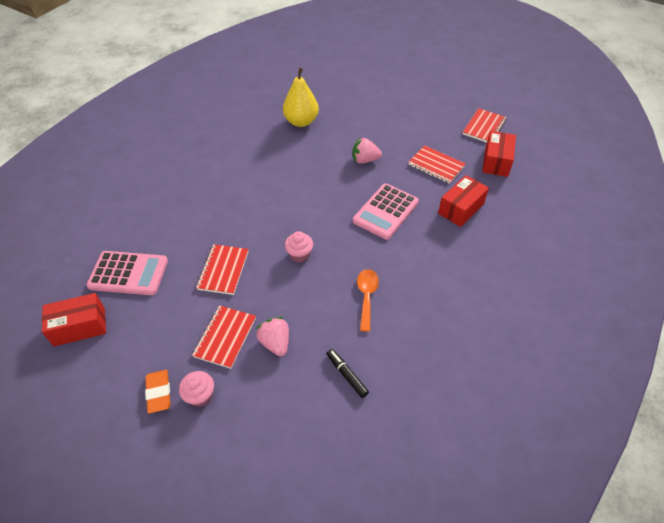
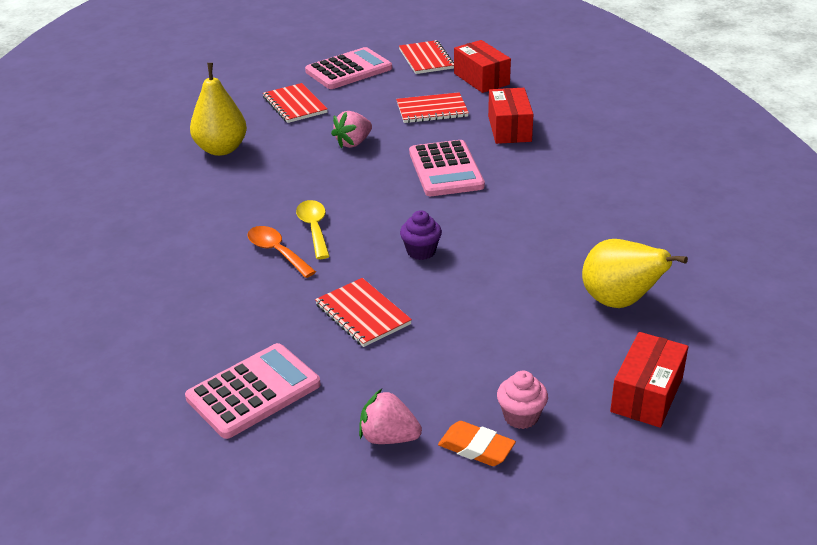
camera: 45 degrees left, 15 degrees down
red box [42,293,106,346] -> red box moved to [610,332,688,428]
red notebook [192,305,256,369] -> red notebook moved to [263,83,328,123]
pink strawberry [256,317,289,356] -> pink strawberry moved to [359,389,422,444]
pink cupcake [285,231,313,263] -> purple cupcake [400,210,442,260]
black marker [326,349,369,398] -> yellow pear [582,239,688,308]
orange spoon [357,269,379,332] -> orange spoon moved to [248,226,316,278]
none -> yellow spoon [296,200,330,259]
none -> pink calculator [305,47,392,89]

